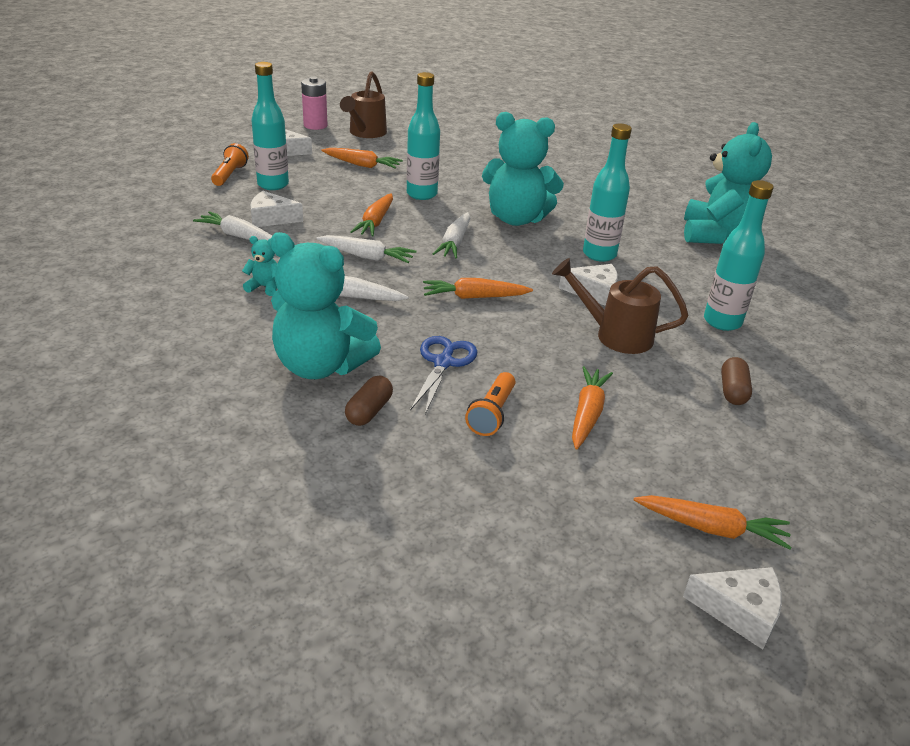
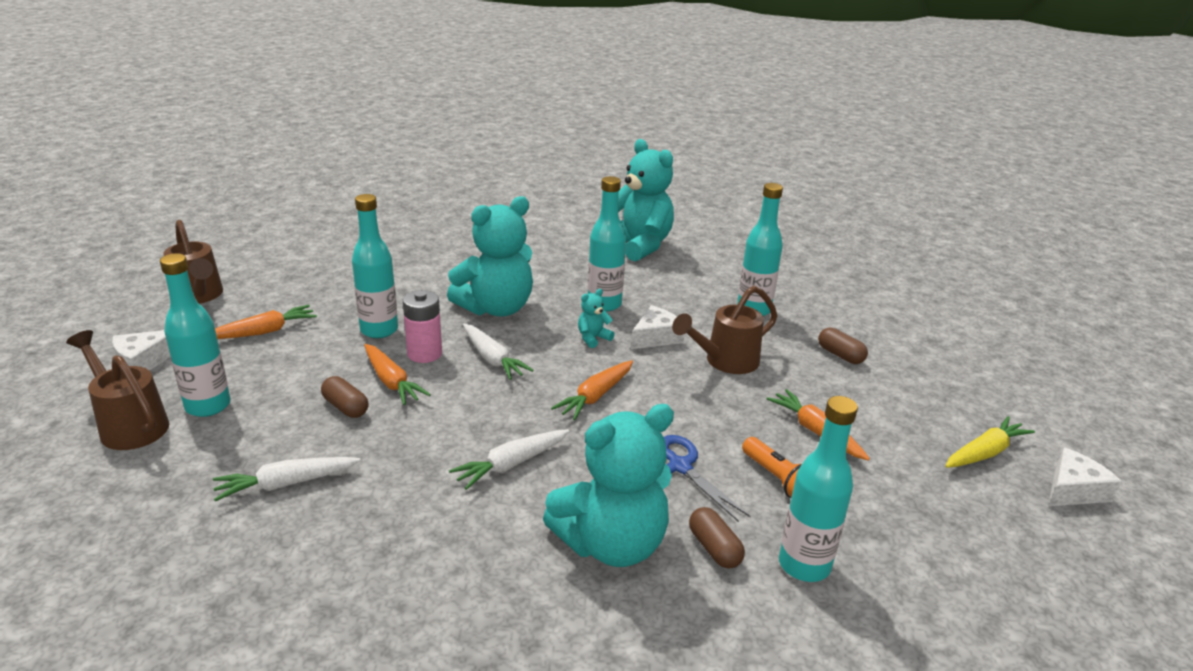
camera: 50 degrees left, 5 degrees down
orange flashlight [211,143,249,186] -> brown watering can [66,330,169,450]
turquoise teddy bear [242,236,277,296] -> turquoise teddy bear moved to [578,289,615,348]
white cheese [250,191,303,227] -> none
pink battery [301,77,327,130] -> pink battery moved to [403,290,442,363]
white carrot [317,235,416,263] -> none
orange carrot [634,495,792,550] -> yellow carrot [945,416,1035,468]
none -> brown capsule [321,376,369,418]
none -> turquoise bottle [779,396,858,582]

